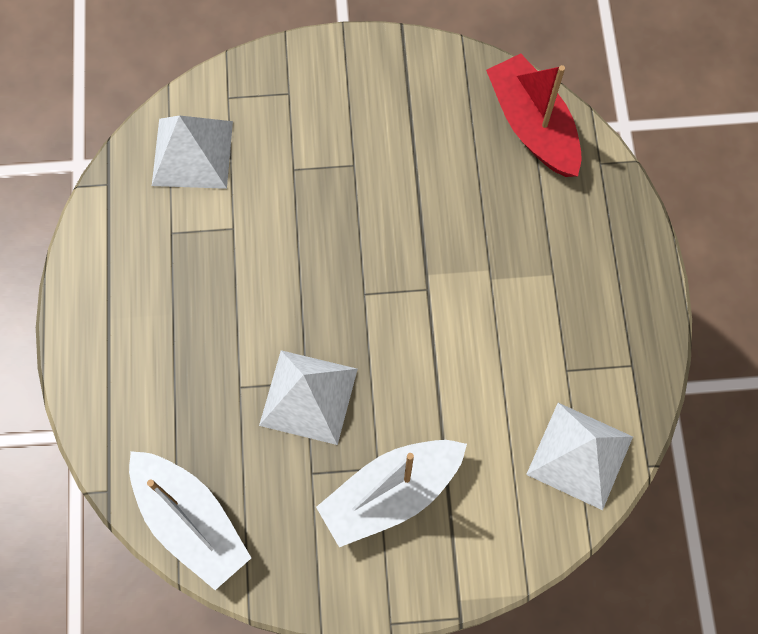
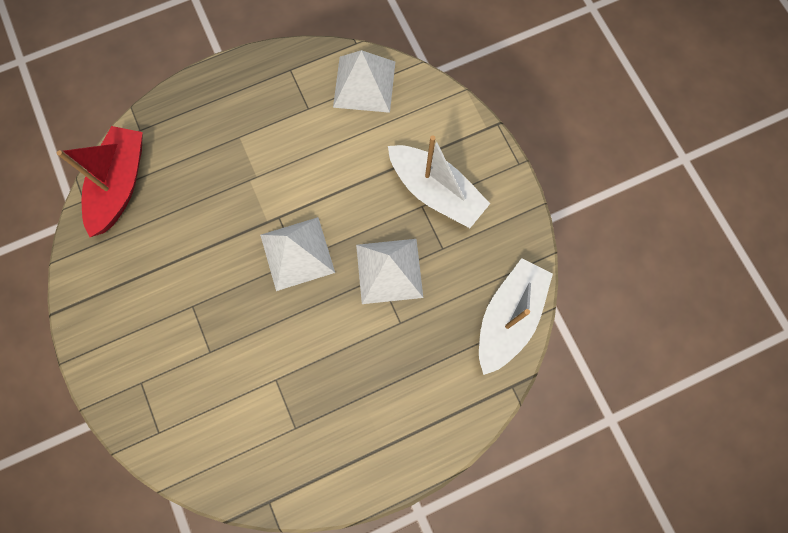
camera: 110 degrees left, 5 degrees up
white pyramid [152,115,233,189] -> white pyramid moved to [260,217,335,291]
red boat [486,54,582,177] -> red boat turned 150 degrees clockwise [57,126,143,237]

